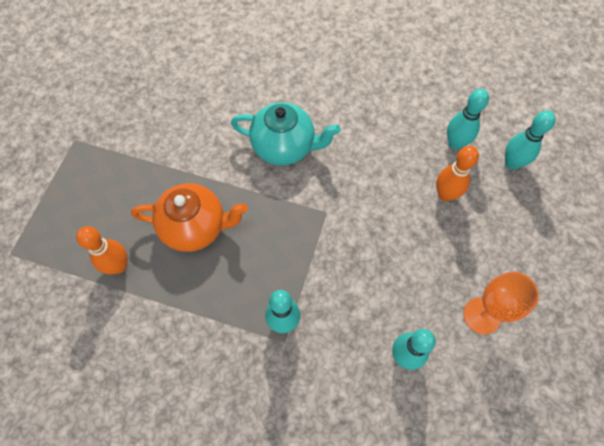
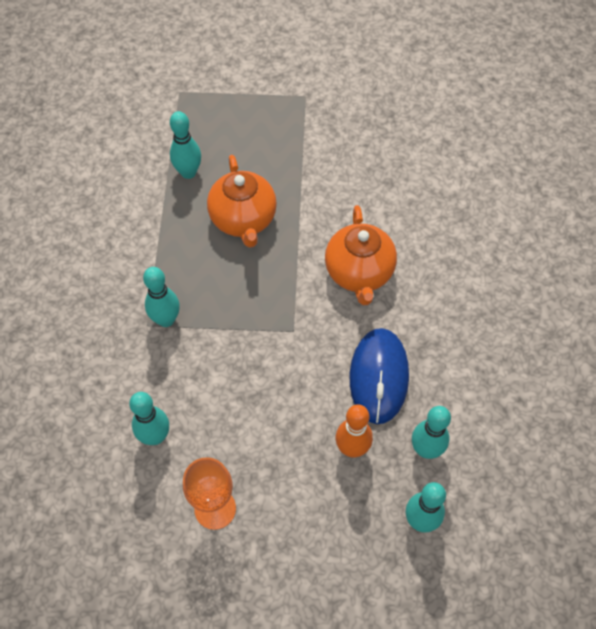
camera: 75 degrees right, 5 degrees down
orange bowling pin [76,226,128,274] -> turquoise bowling pin [170,111,201,179]
turquoise teapot [231,102,341,166] -> orange teapot [325,205,397,305]
none -> blue mouse [350,328,409,424]

